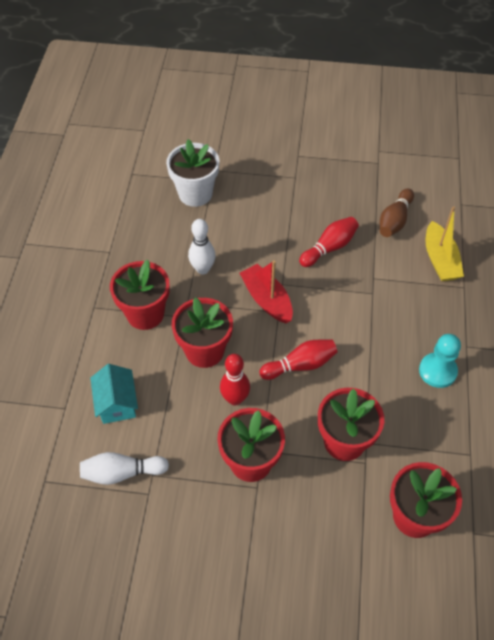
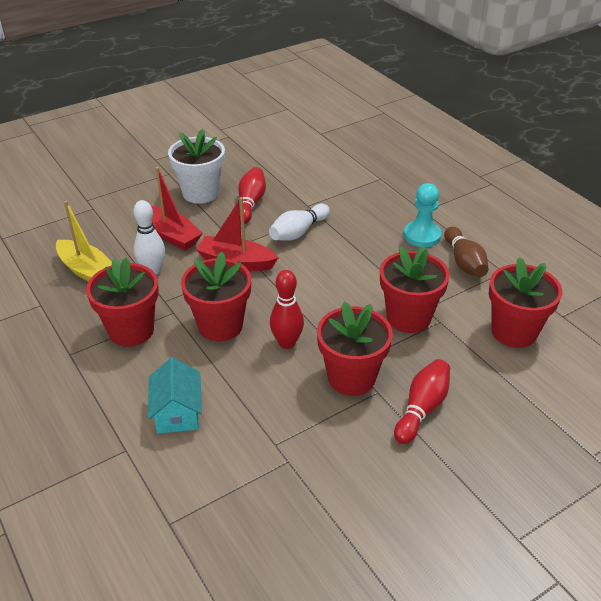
camera: 40 degrees left, 15 degrees down
white bowling pin [80,452,169,485] -> white bowling pin moved to [269,204,330,241]
turquoise house [90,364,138,424] -> turquoise house turned 45 degrees clockwise [148,357,202,434]
white flower pot [166,139,219,207] -> white flower pot moved to [168,129,225,204]
red bowling pin [259,339,337,380] -> red bowling pin moved to [394,359,450,444]
brown bowling pin [380,189,414,237] -> brown bowling pin moved to [444,227,489,277]
yellow boat [426,206,464,281] -> yellow boat moved to [56,201,112,282]
none -> red boat [151,167,203,251]

